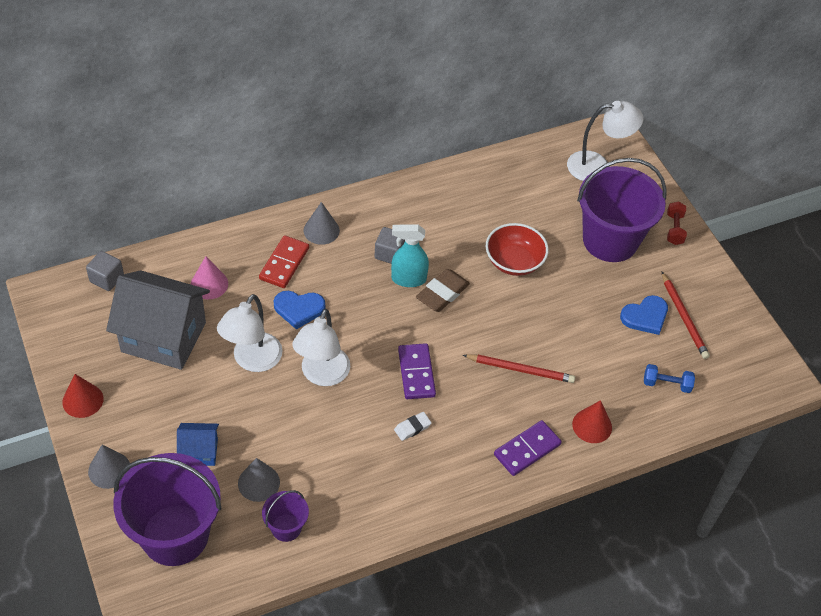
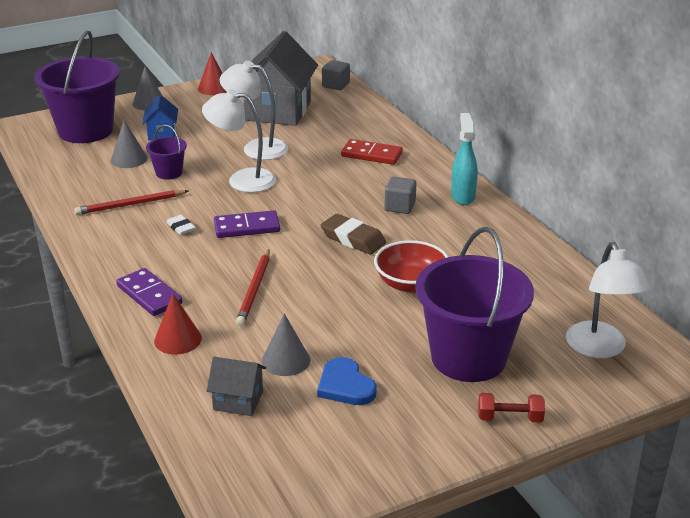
camera: 90 degrees right, 20 degrees down
pink cone [191,256,228,299] -> none
purple bucket [262,490,309,542] -> purple bucket moved to [146,125,187,180]
blue heart [274,291,325,330] -> none
grey cone [304,202,340,245] -> grey cone moved to [262,314,310,376]
turquoise spray bottle [391,224,429,287] -> turquoise spray bottle moved to [451,113,478,205]
blue dumbbell [644,364,695,393] -> grey house [207,357,266,416]
red pencil [662,272,710,359] -> red pencil moved to [74,190,188,215]

